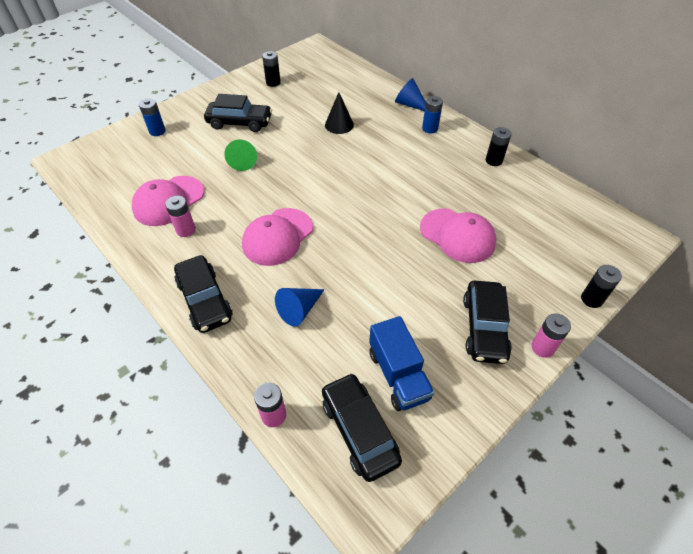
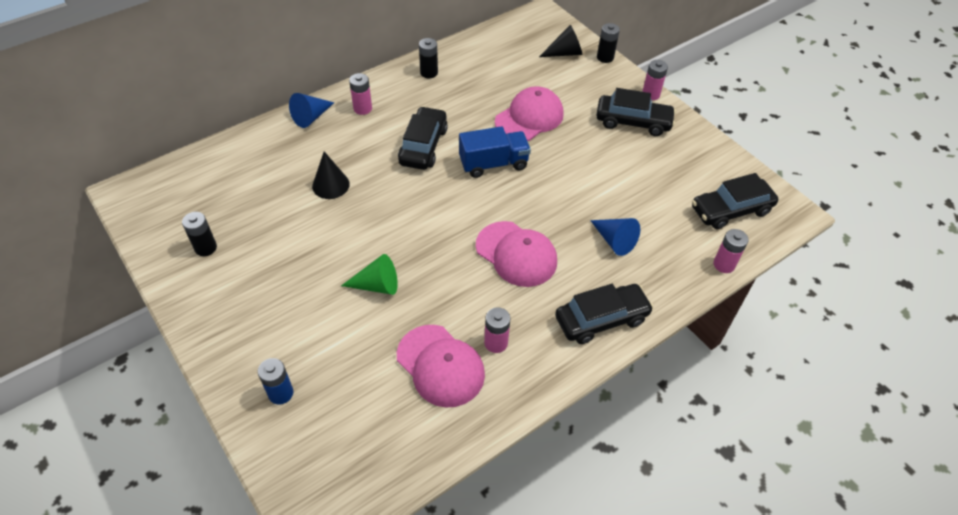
camera: 85 degrees left, 0 degrees up
black car [204,94,272,132] -> black car moved to [398,106,448,170]
blue truck [369,316,434,411] -> blue truck moved to [459,126,531,178]
blue battery [422,96,443,134] -> pink battery [349,73,372,115]
none -> black cone [539,25,582,57]

